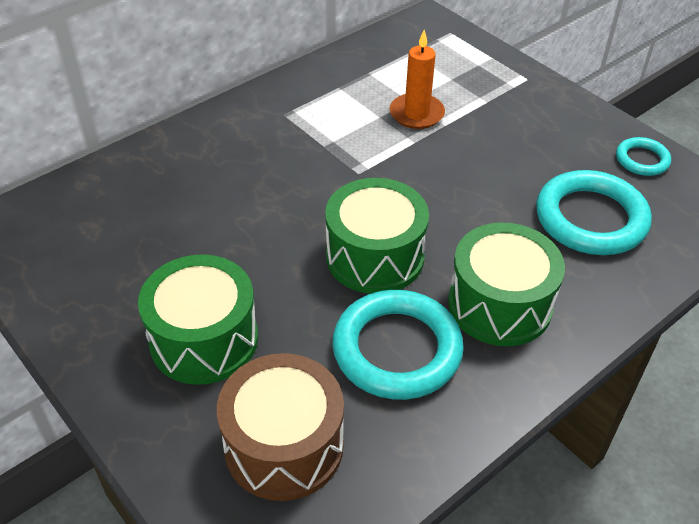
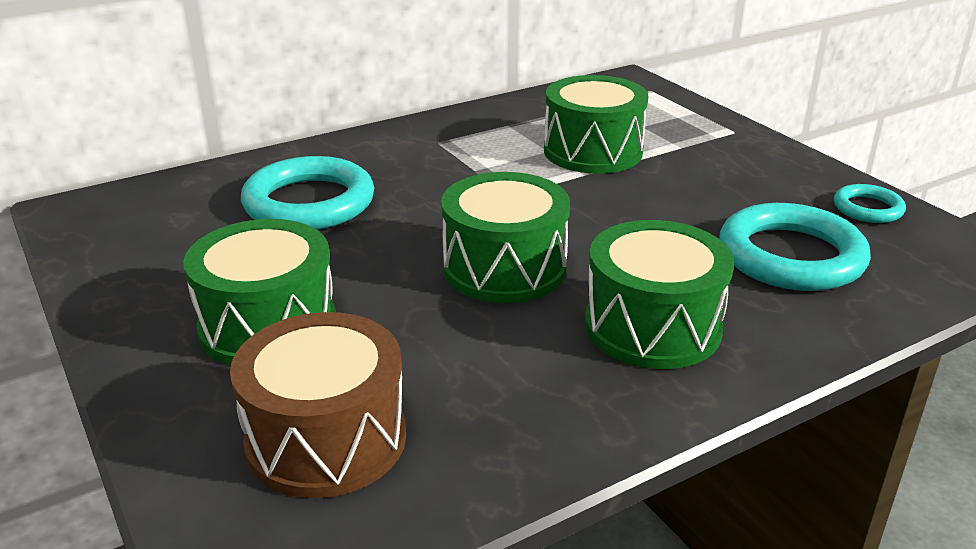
camera: 10 degrees right, 15 degrees down
turquoise ring [332,290,464,400] -> turquoise ring moved to [241,156,374,230]
orange candle [389,30,445,129] -> green drum [544,75,648,174]

